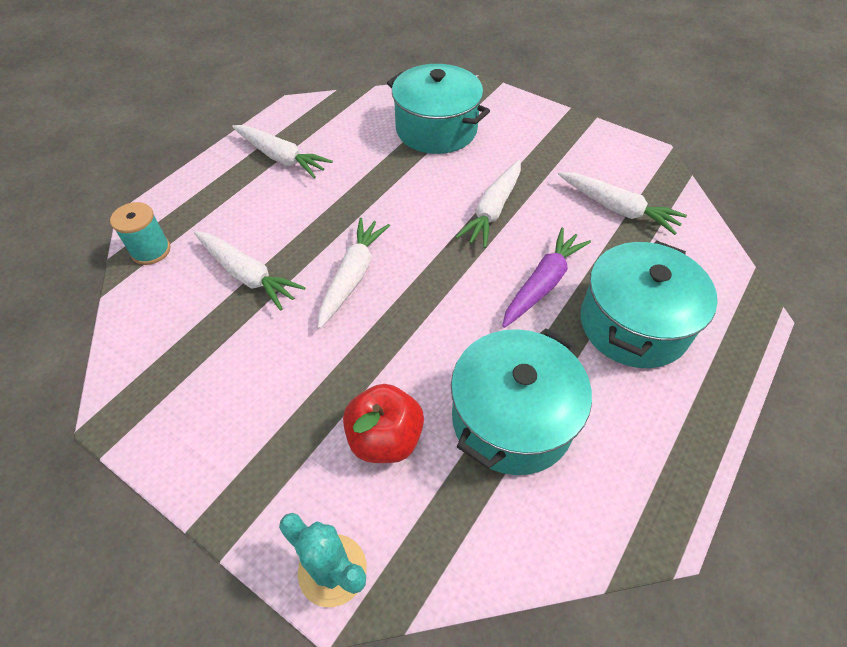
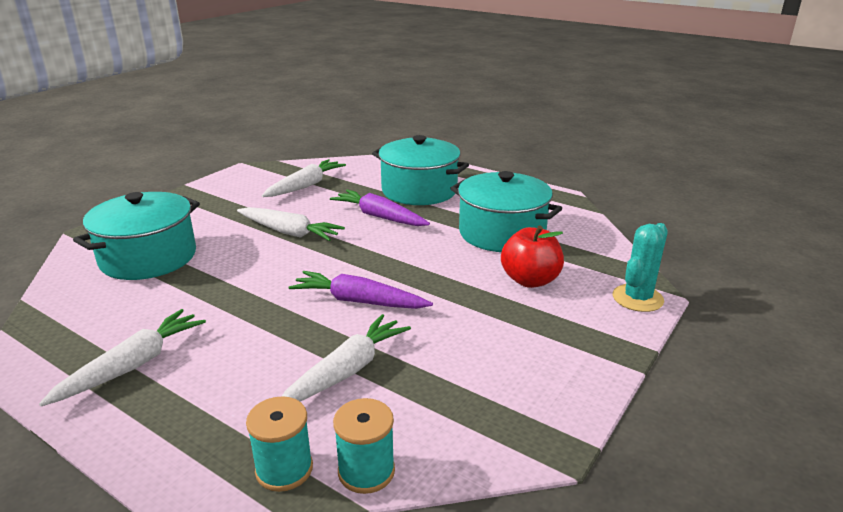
camera: 90 degrees left, 25 degrees down
white carrot [318,218,390,329] -> purple carrot [289,271,433,309]
none -> turquoise spool [333,398,395,494]

